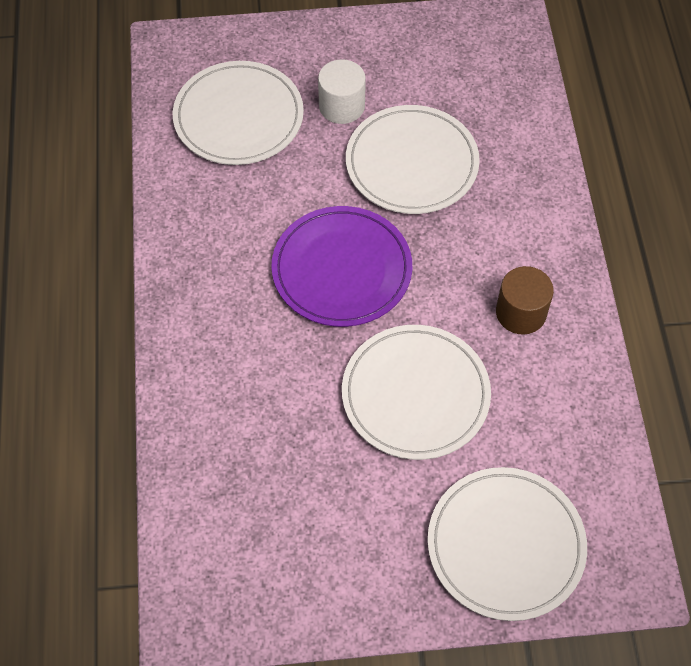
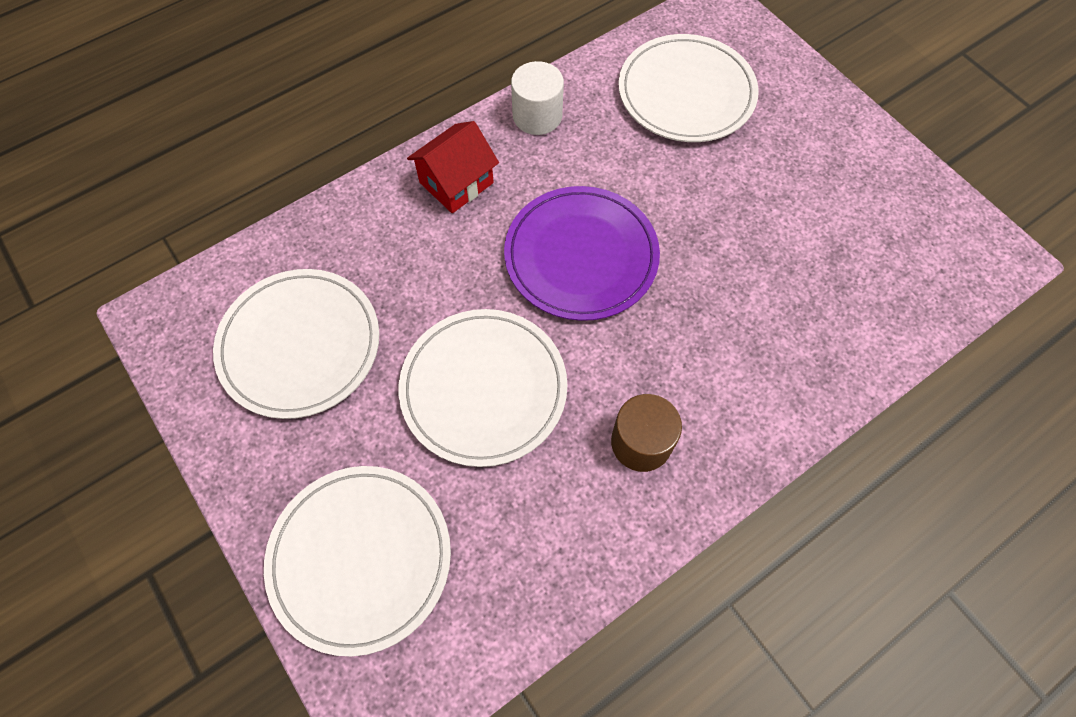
camera: 60 degrees right, 5 degrees up
white cylinder [318,59,366,124] -> white cylinder moved to [511,61,564,135]
white plate [346,105,480,214] -> white plate moved to [213,269,380,419]
none -> red house [407,121,499,213]

